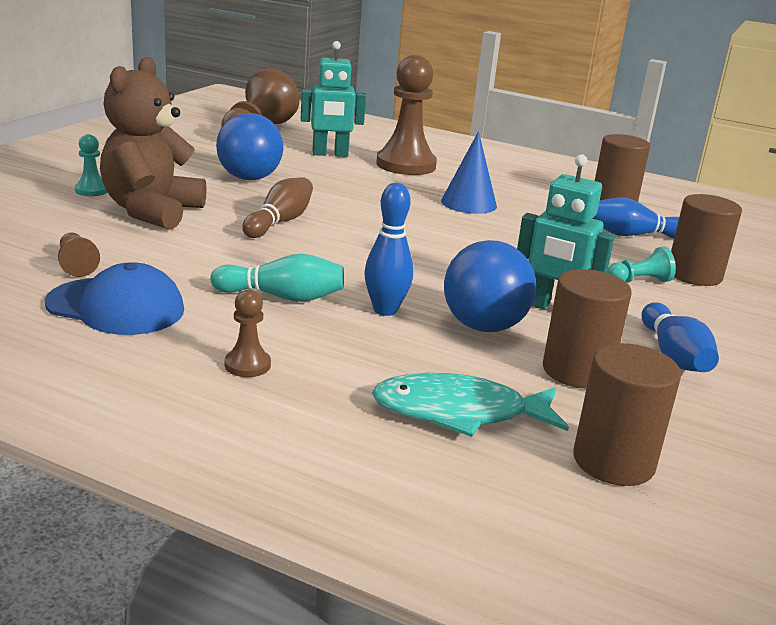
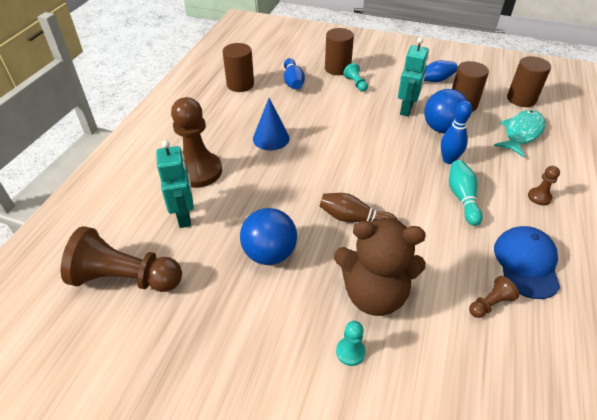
camera: 95 degrees left, 20 degrees up
turquoise fish [372,373,569,437] -> turquoise fish turned 135 degrees counterclockwise [494,110,545,158]

